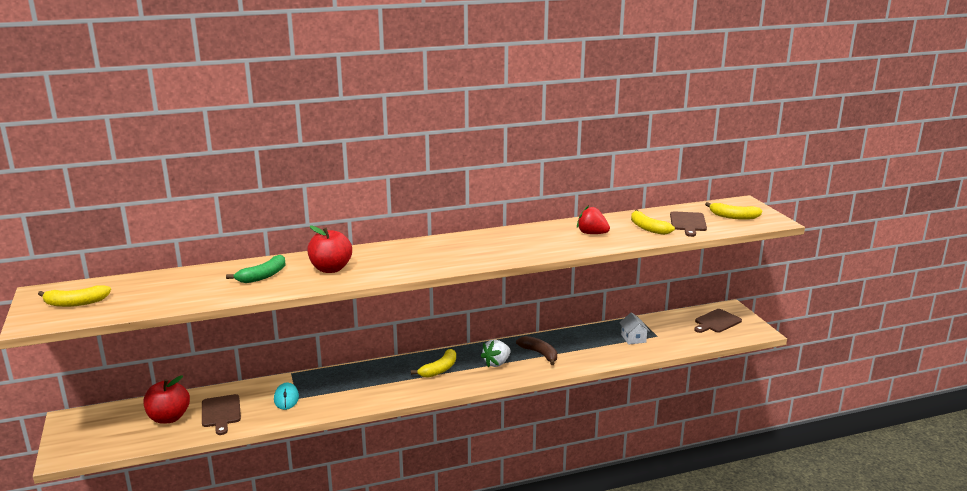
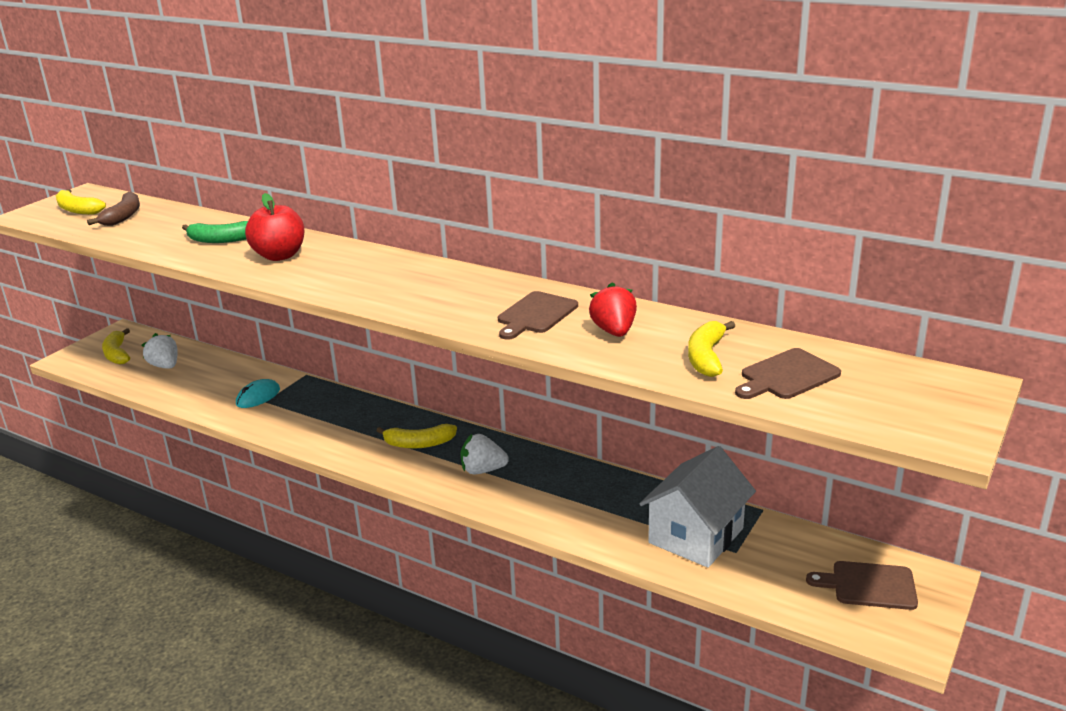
camera: 50 degrees right, 5 degrees up
red apple [144,375,190,424] -> white strawberry [142,333,178,368]
brown cutting board [202,394,241,435] -> brown cutting board moved to [498,291,578,340]
brown banana [516,336,557,365] -> brown banana moved to [87,192,140,226]
white house [620,312,650,345] -> white house [639,446,756,568], size x2.05
yellow banana [705,202,762,220] -> yellow banana moved to [102,328,130,364]

